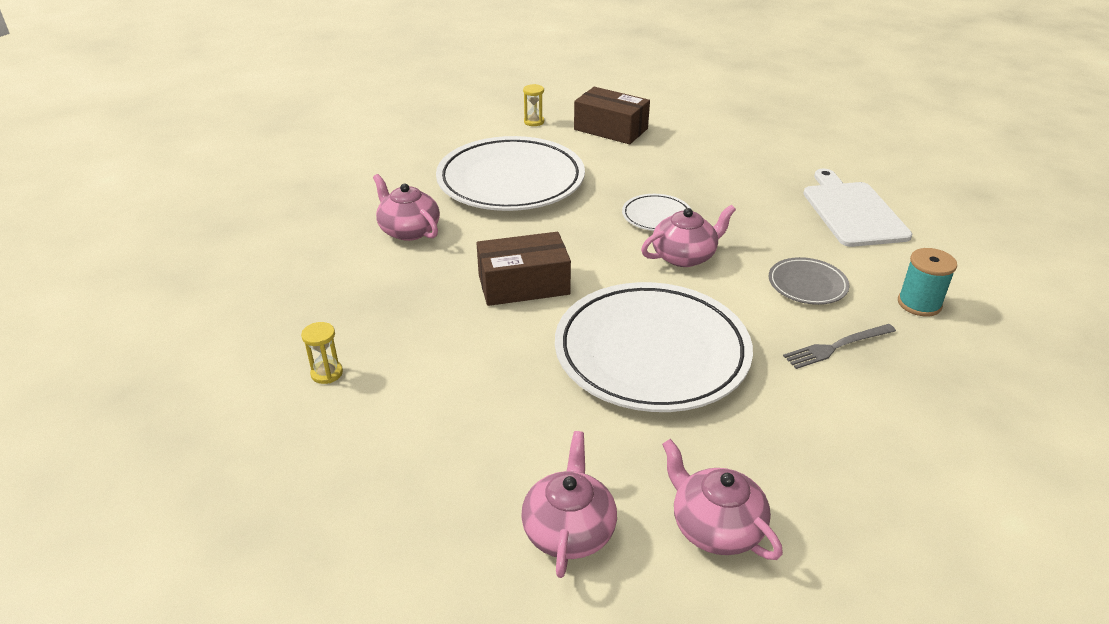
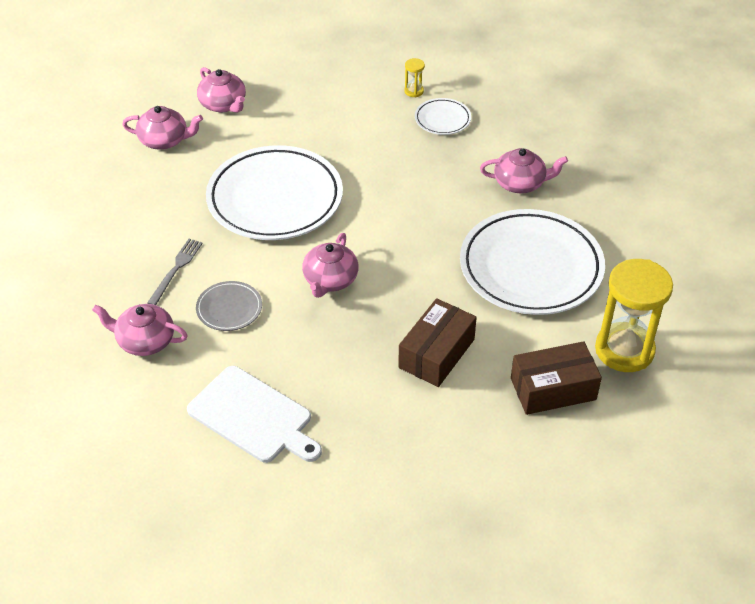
camera: 135 degrees right, 10 degrees up
brown box [477,232,571,306] -> brown box moved to [398,298,477,387]
yellow hourglass [523,84,544,126] -> yellow hourglass [595,259,673,372], size x2.47
white plate [622,194,691,231] -> white plate moved to [415,98,471,135]
turquoise spool [898,248,957,317] -> pink teapot [92,304,188,356]

